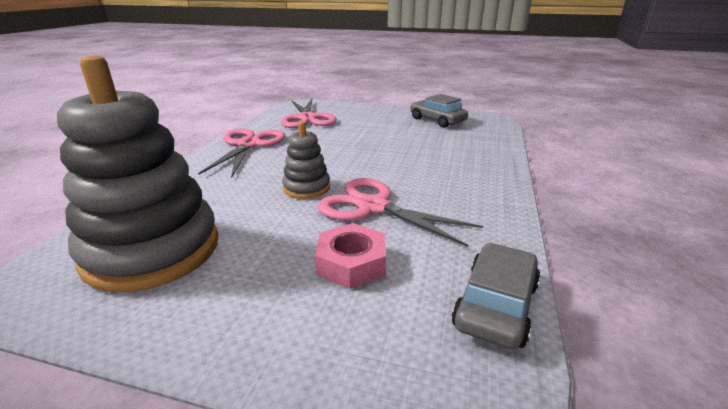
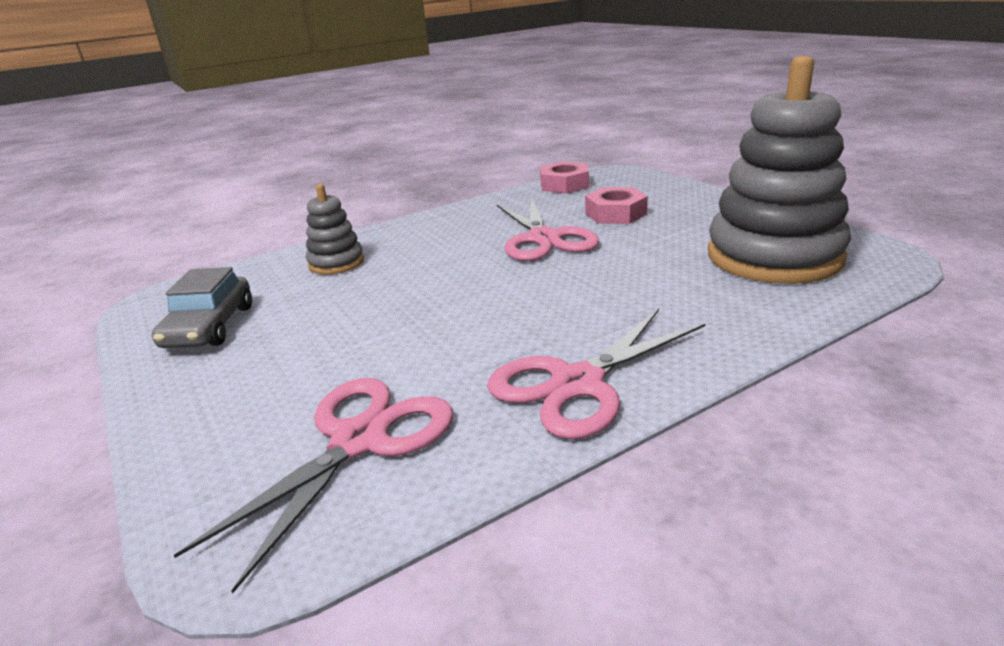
camera: 135 degrees left, 0 degrees up
grey stacking toy [282,121,330,199] -> grey stacking toy moved to [306,184,364,274]
grey car [452,243,541,349] -> pink nut [540,161,589,194]

